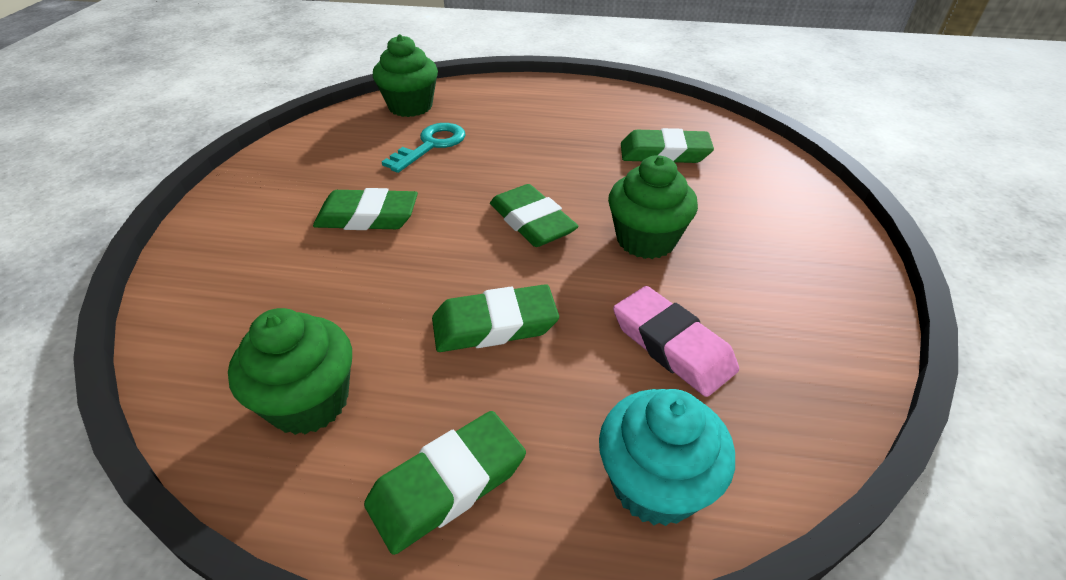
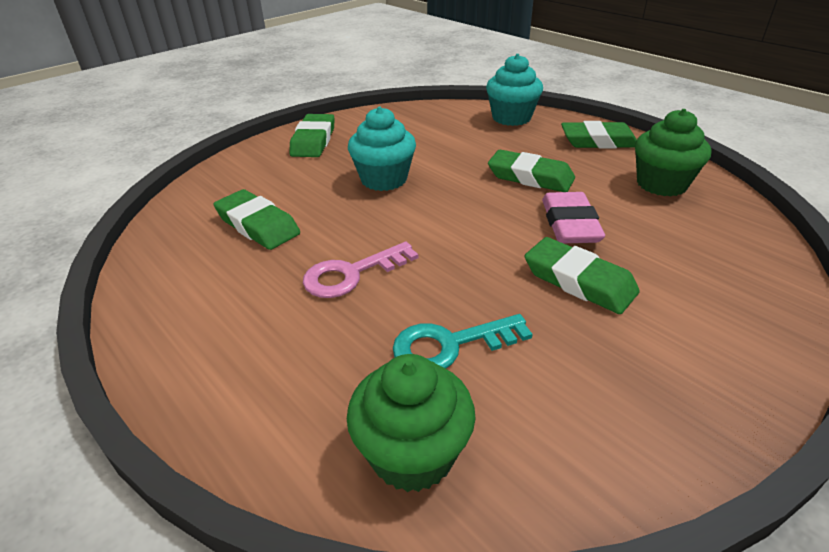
camera: 140 degrees left, 5 degrees down
green eraser [490,184,578,247] -> green eraser moved to [289,114,335,157]
green cupcake [608,155,698,259] -> turquoise cupcake [348,107,416,191]
pink eraser [613,286,739,397] -> pink eraser moved to [542,192,605,243]
none -> pink key [303,242,419,298]

